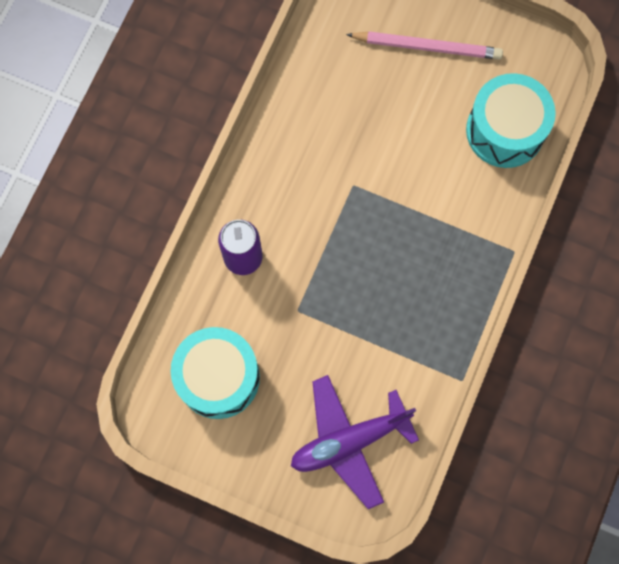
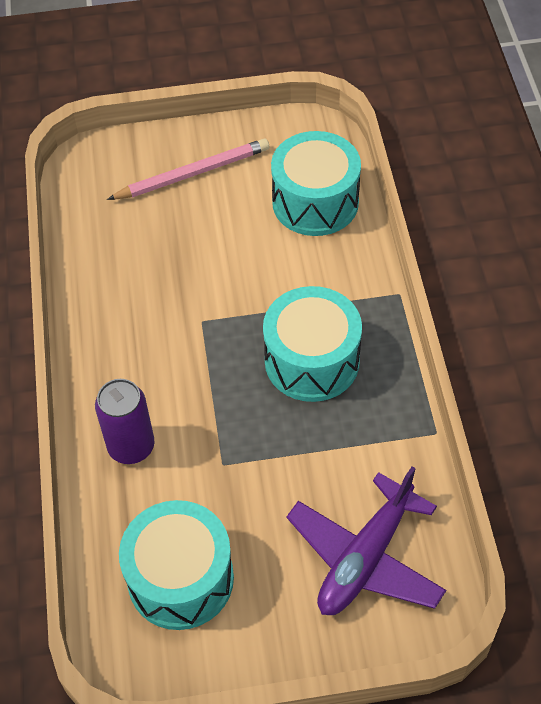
camera: 30 degrees left, 20 degrees down
none -> turquoise drum [263,286,362,402]

